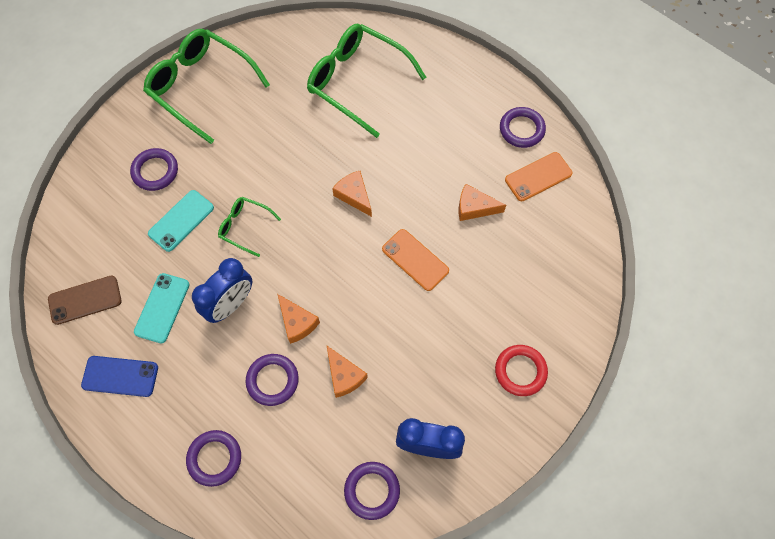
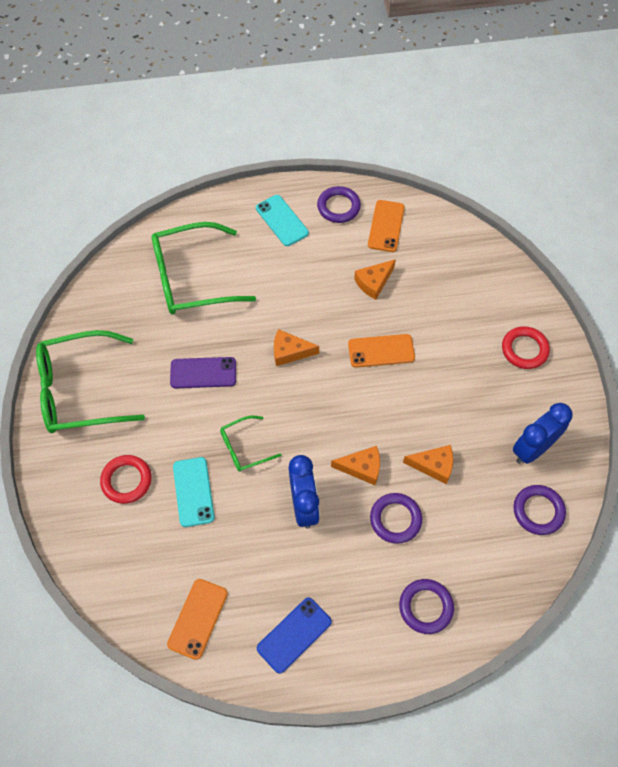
camera: 50 degrees left, 5 degrees down
brown phone [48,276,121,325] -> orange phone [167,579,228,660]
purple ring [130,148,178,191] -> red ring [100,455,152,504]
turquoise phone [134,273,190,343] -> turquoise phone moved to [256,195,309,246]
none -> purple phone [170,357,236,388]

